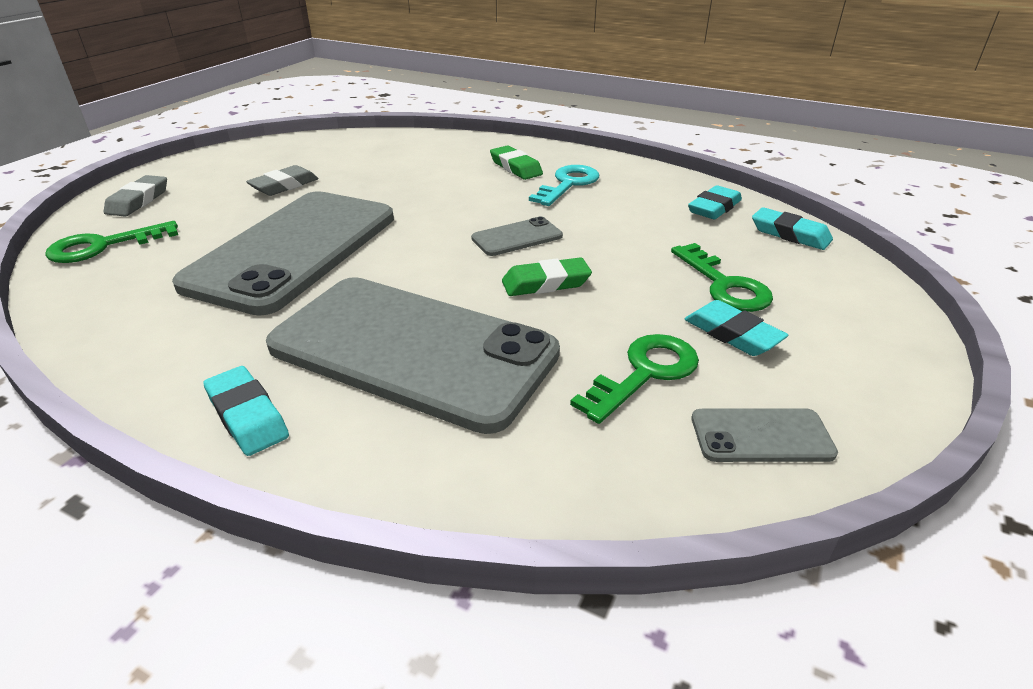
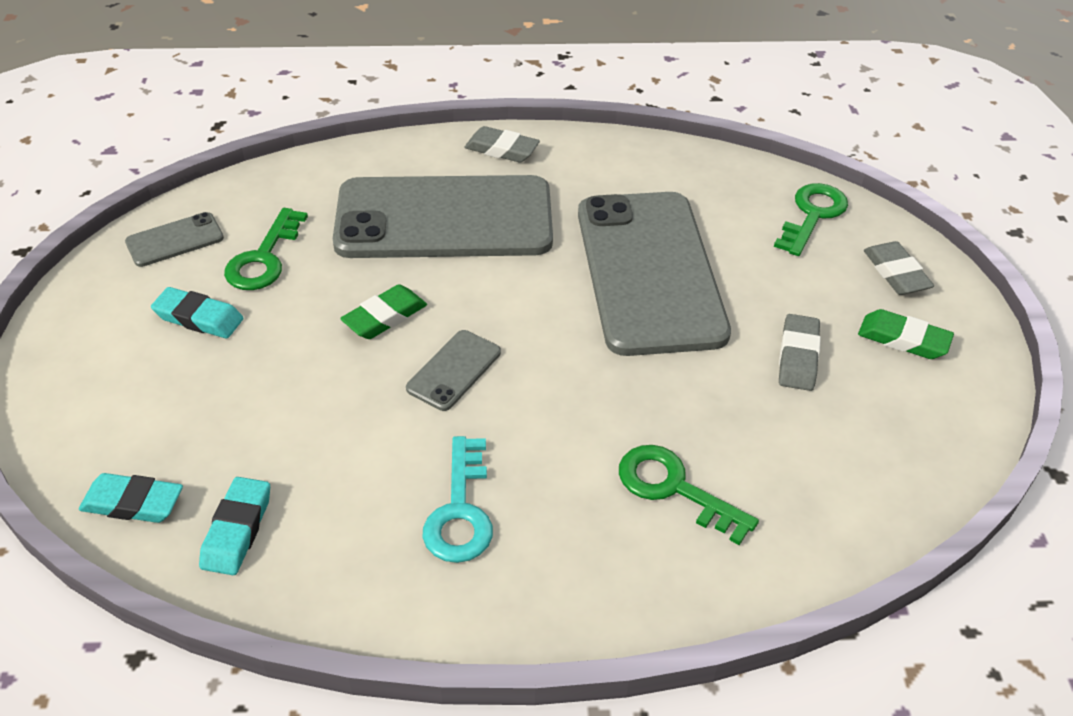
camera: 150 degrees right, 10 degrees up
turquoise eraser [203,366,289,456] -> grey eraser [464,126,540,163]
green eraser [490,145,543,180] -> green eraser moved to [858,309,954,359]
green key [671,243,773,312] -> green key moved to [619,445,759,545]

